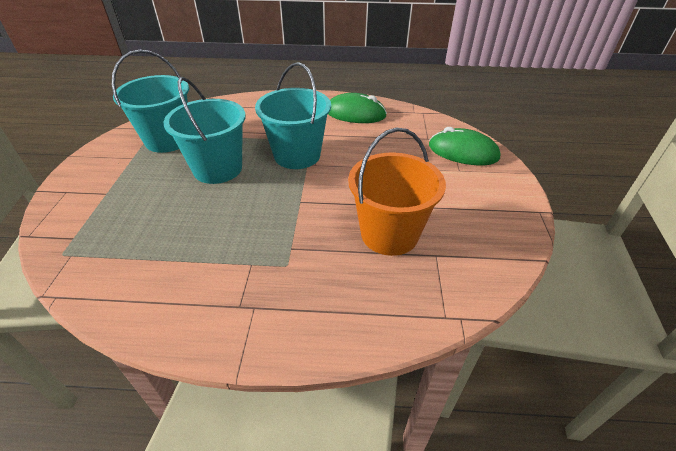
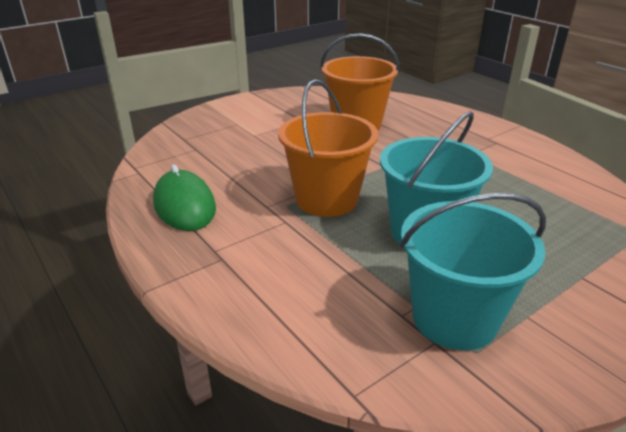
camera: 130 degrees left, 10 degrees down
turquoise bucket [255,62,331,169] -> orange bucket [278,79,378,217]
green mouse [429,127,500,166] -> none

